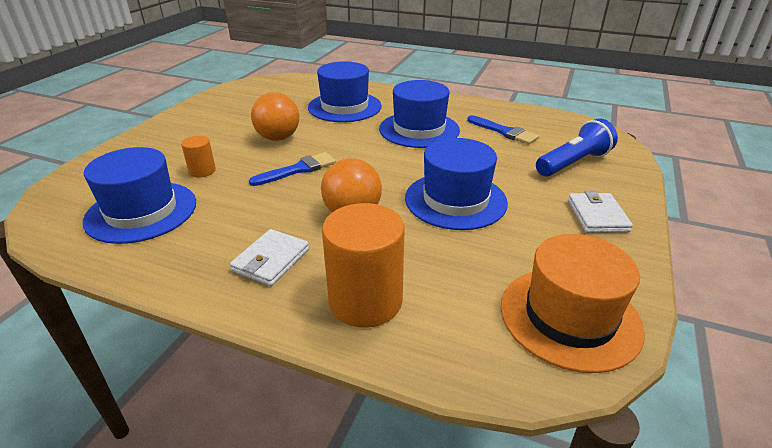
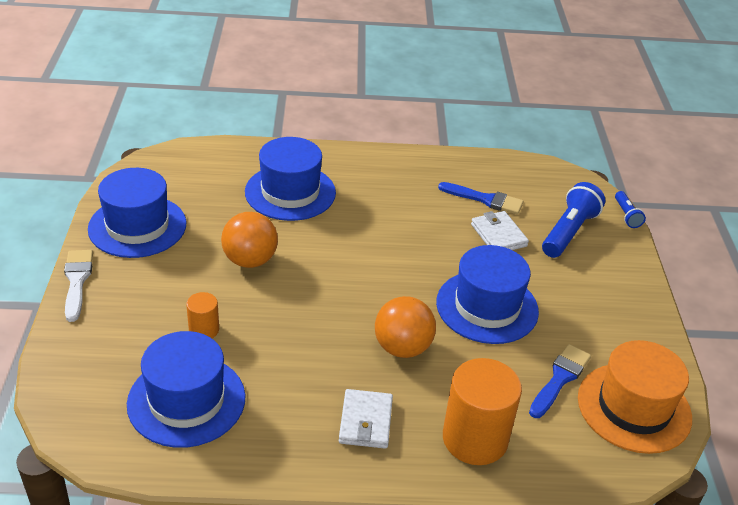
camera: 25 degrees left, 5 degrees up
blue brush [249,152,336,186] -> blue brush moved to [529,344,591,418]
blue hat [379,80,460,148] -> blue hat moved to [88,168,186,258]
white wallet [568,191,633,233] -> white wallet moved to [471,211,529,250]
none -> white brush [64,250,93,322]
none -> blue flashlight [615,191,646,228]

